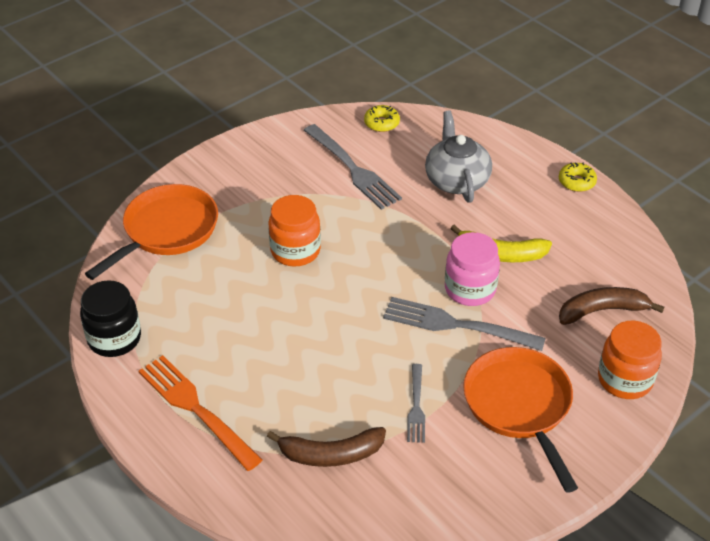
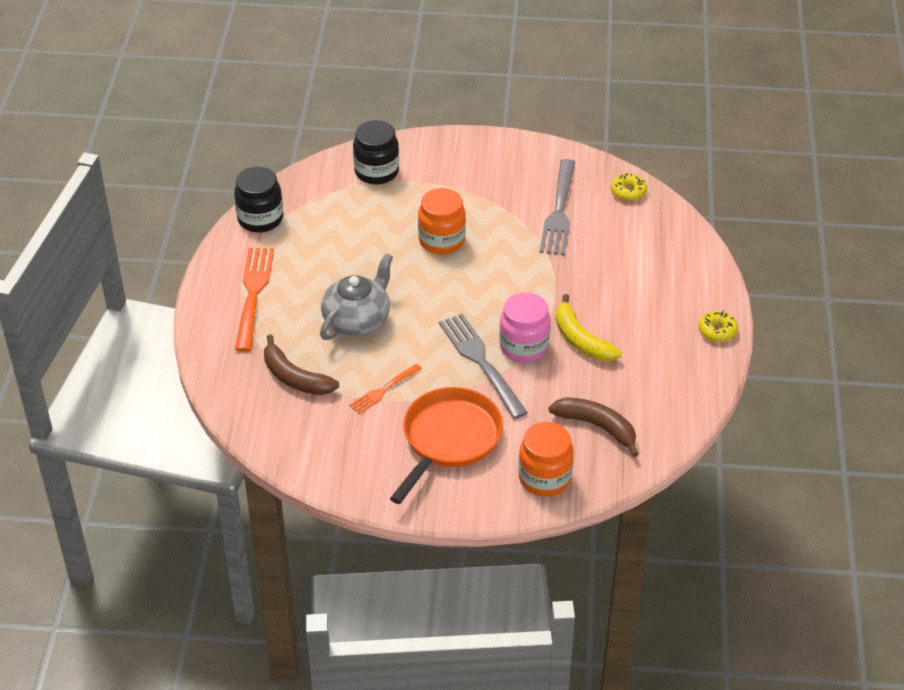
camera: 45 degrees right, 0 degrees up
orange pan [85,184,218,280] -> black jar [353,120,399,184]
grey fork [407,364,425,443] -> orange fork [349,364,422,414]
grey teapot [425,111,492,203] -> grey teapot moved to [320,253,393,340]

